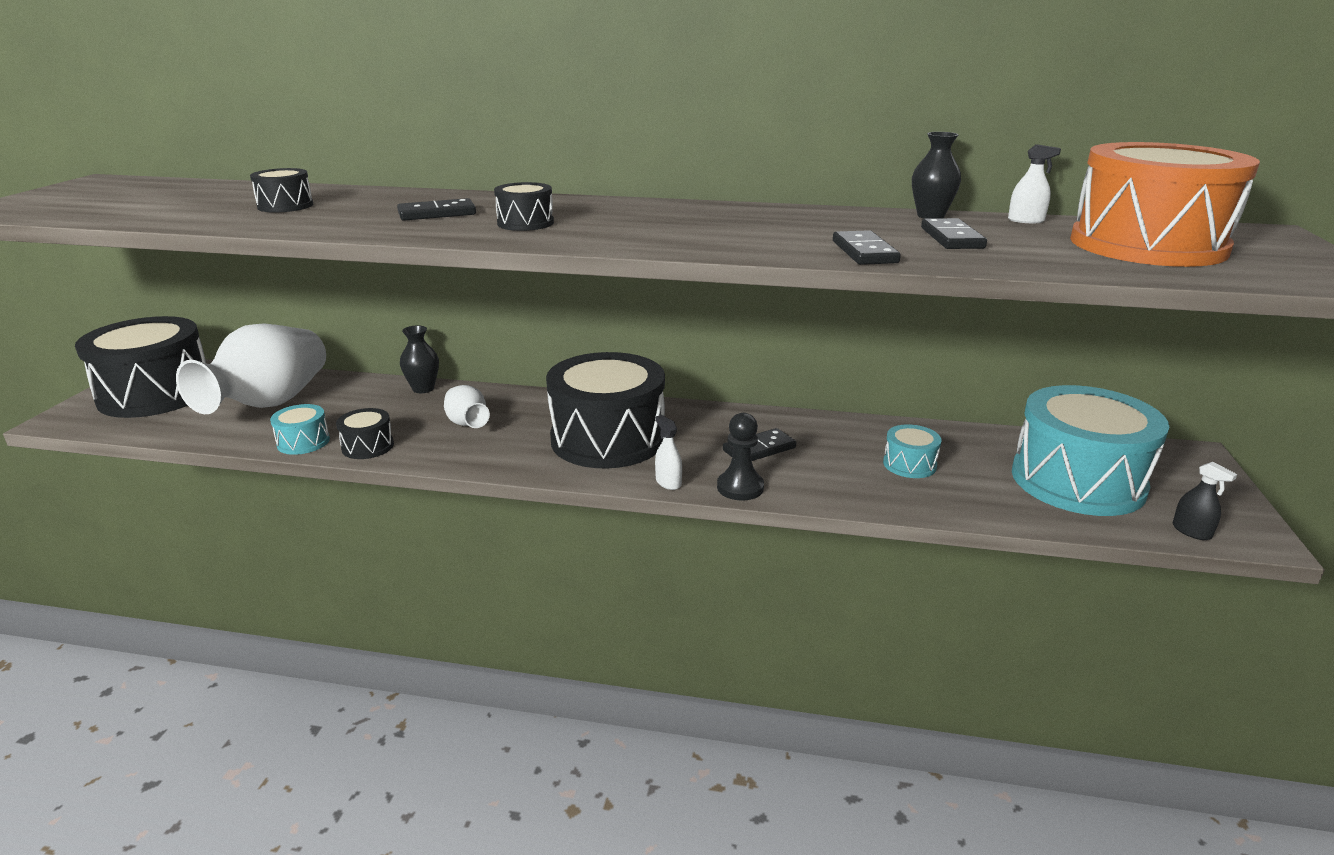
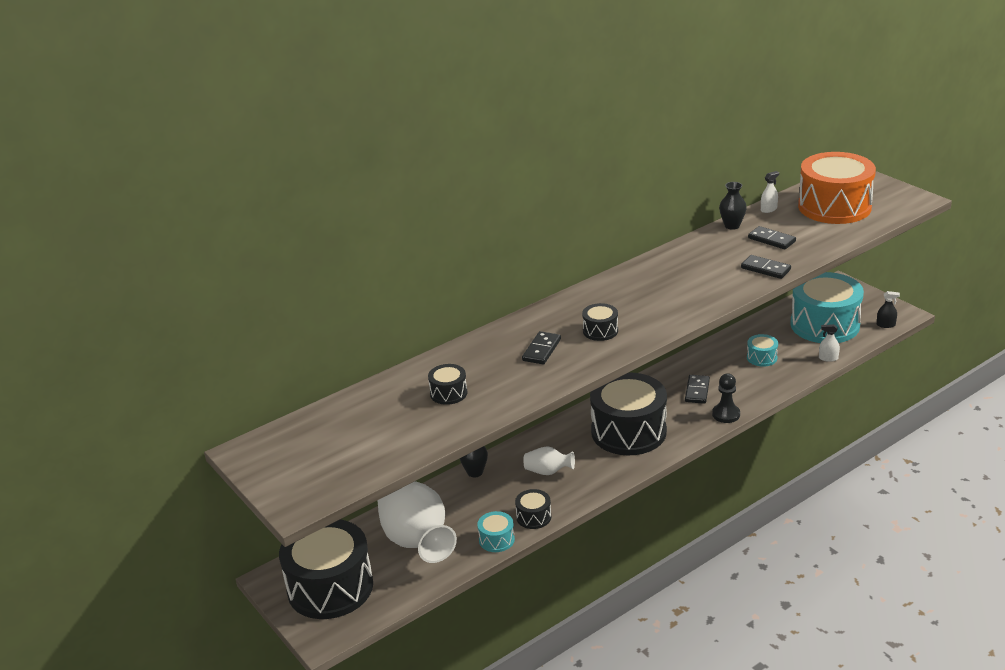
camera: 45 degrees left, 5 degrees up
white spray bottle [655,415,682,490] -> white spray bottle moved to [819,324,840,362]

